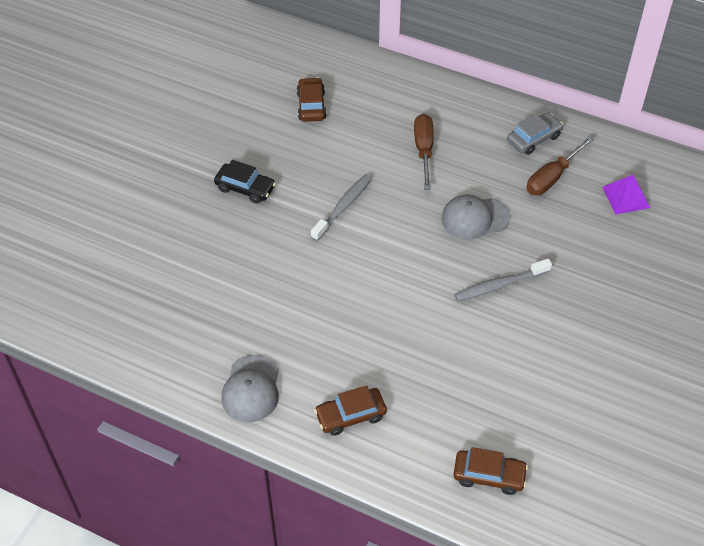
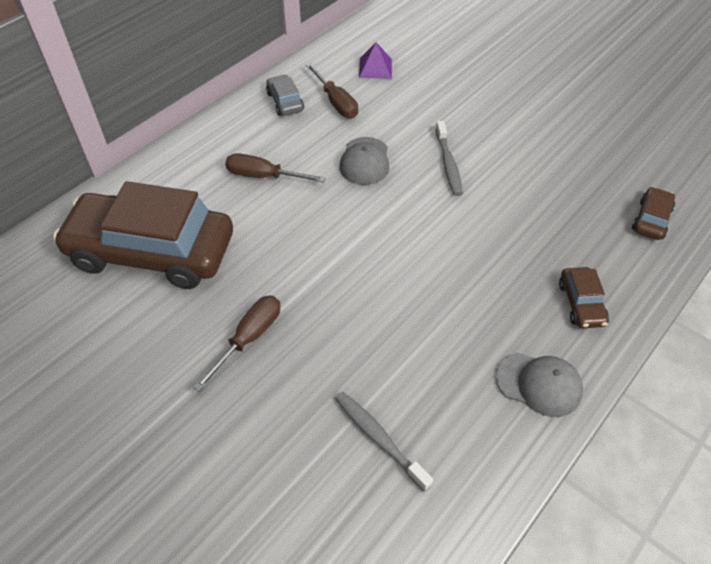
camera: 75 degrees left, 0 degrees up
black car [214,160,276,204] -> brown screwdriver [193,296,280,392]
brown car [297,77,327,122] -> brown car [53,181,233,289], size x2.47
grey toothbrush [311,174,372,241] -> grey toothbrush moved to [335,392,433,492]

